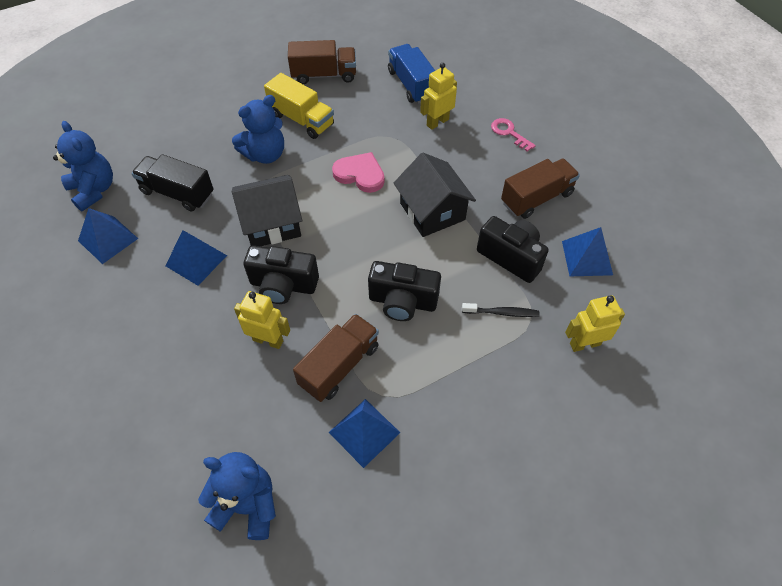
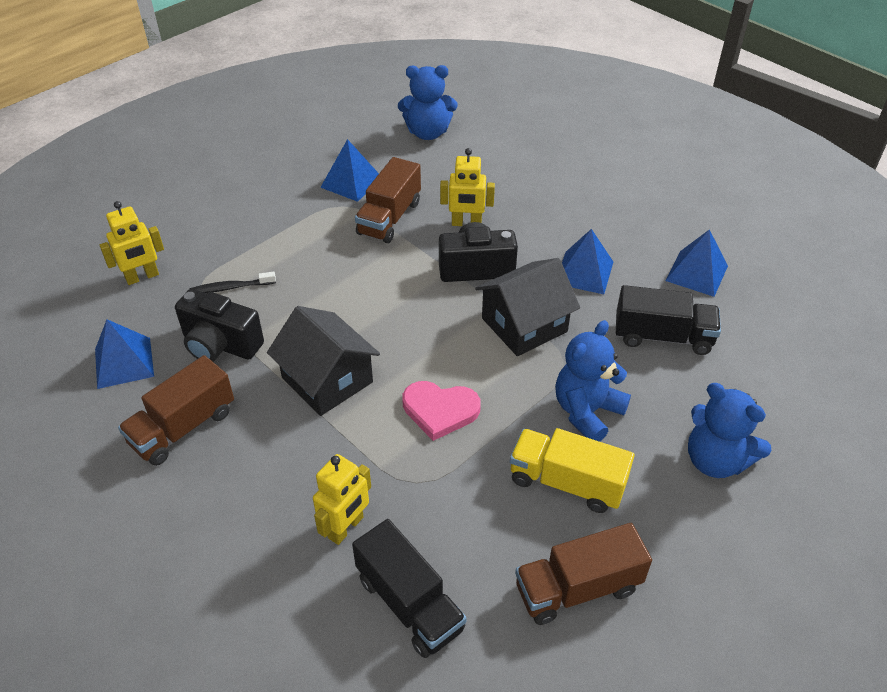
camera: 165 degrees right, 10 degrees down
blue teddy bear [53,121,113,211] -> blue teddy bear moved to [688,383,771,478]
black camera [368,261,441,321] -> none
blue truck [388,44,435,104] -> black truck [352,519,467,658]
pink key [491,118,536,152] -> none

